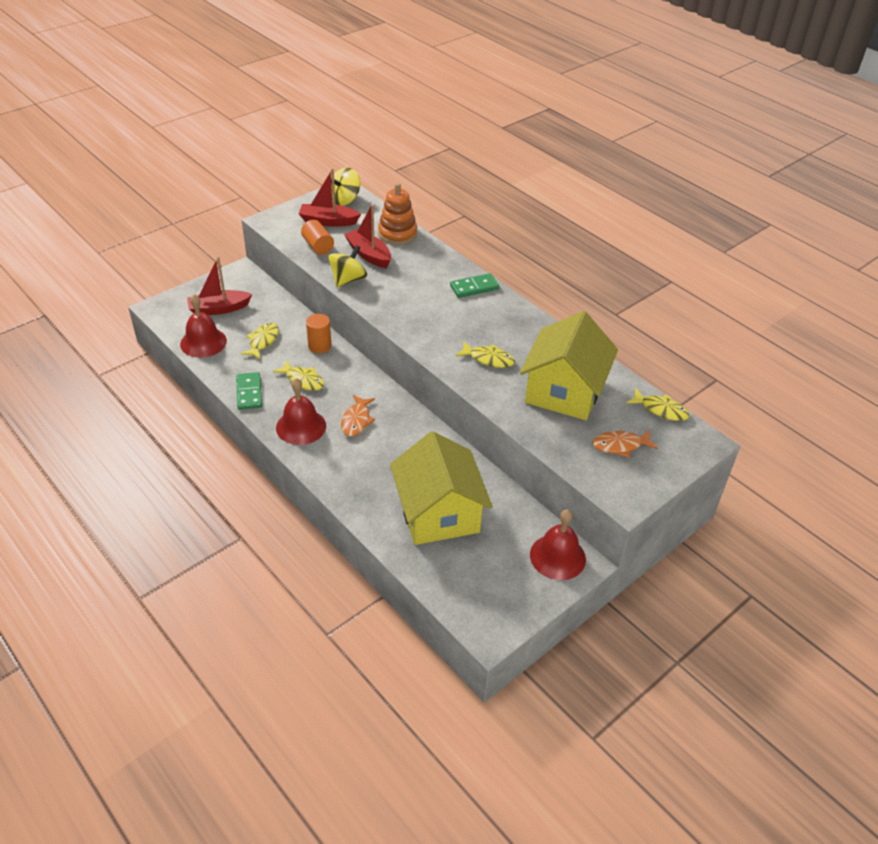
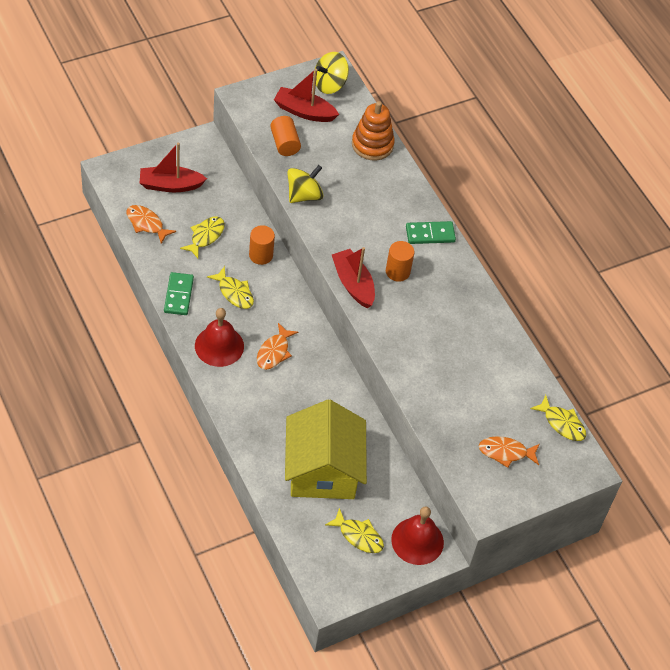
camera: 10 degrees right, 10 degrees up
red bell [180,294,227,358] -> orange fish [126,205,176,244]
red boat [344,204,391,268] -> red boat moved to [332,247,375,308]
yellow fish [456,342,515,368] -> yellow fish moved to [325,508,384,553]
yellow house [520,311,618,420] -> none
none -> orange cylinder [386,241,414,282]

